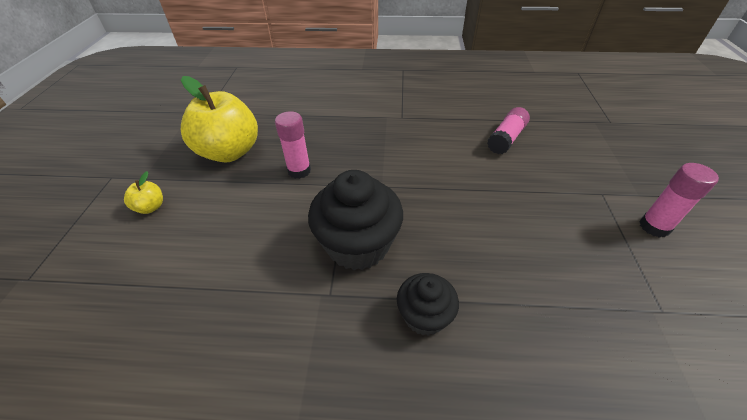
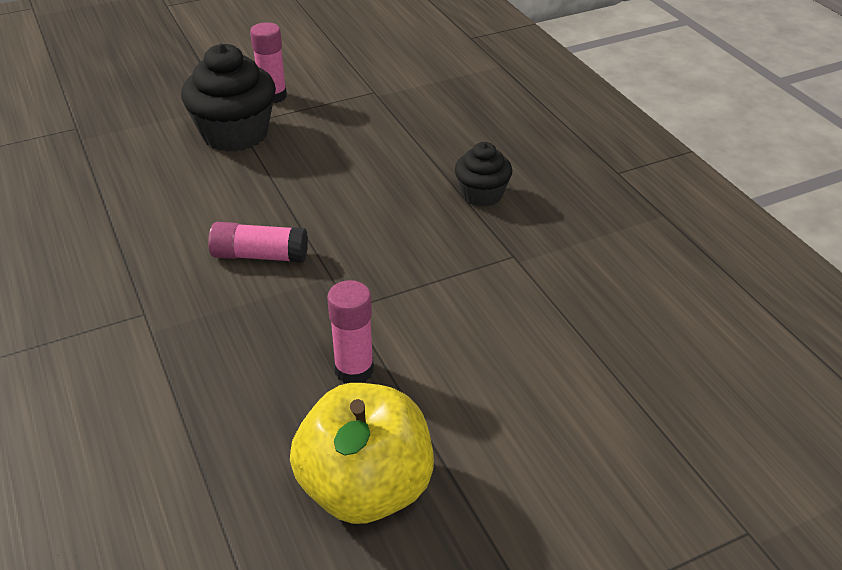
camera: 120 degrees left, 5 degrees down
yellow apple [124,171,163,214] -> none
black cupcake [308,170,403,270] -> black cupcake moved to [181,44,276,152]
pink glue stick [487,107,530,154] -> pink glue stick moved to [208,222,308,263]

